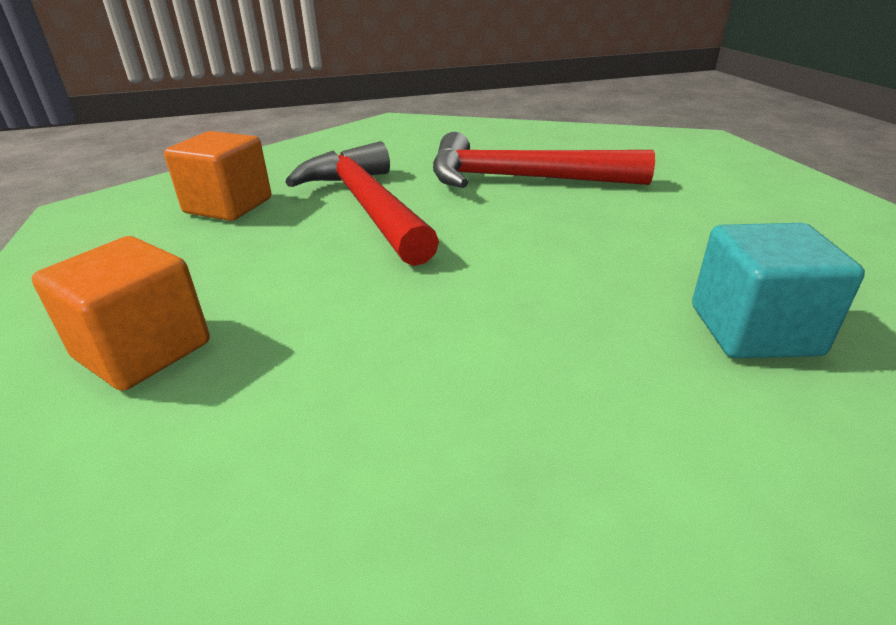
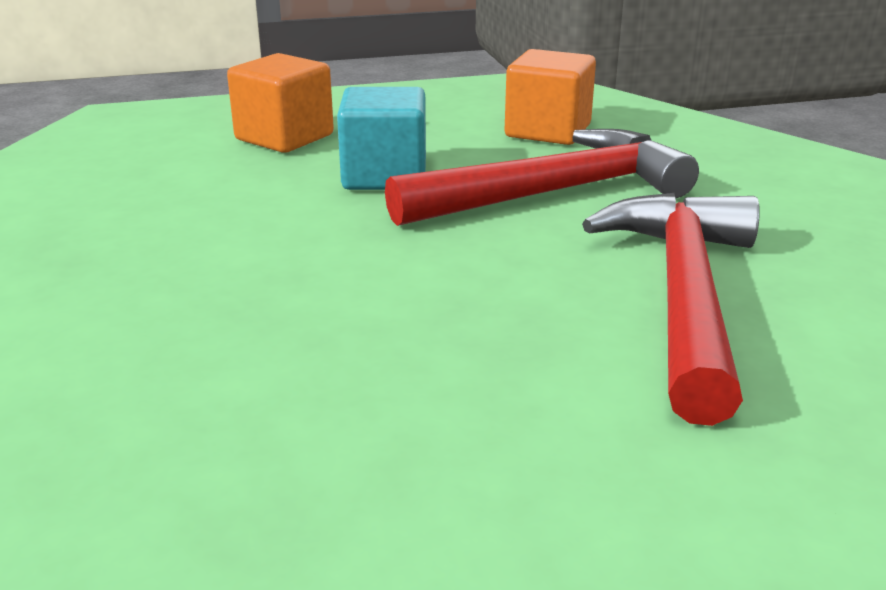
camera: 90 degrees right, 5 degrees down
turquoise cube [692,223,865,358] -> turquoise cube moved to [337,87,426,190]

